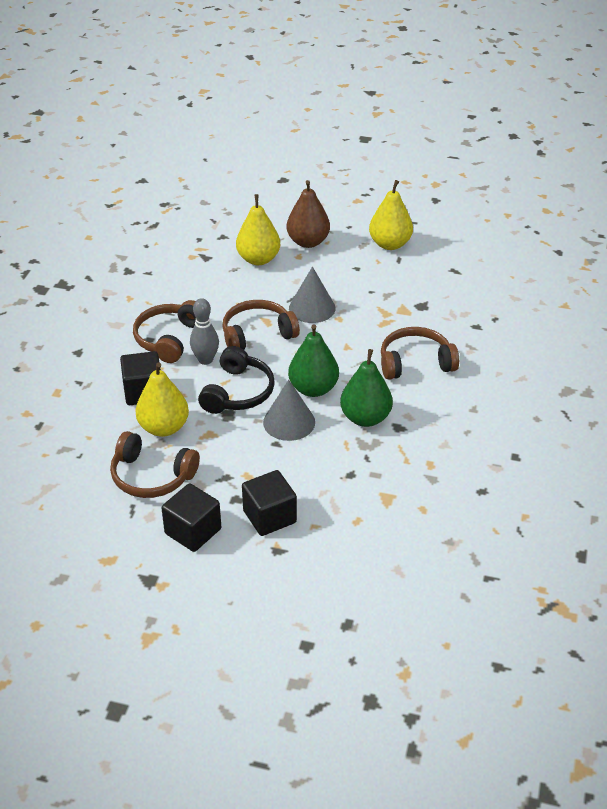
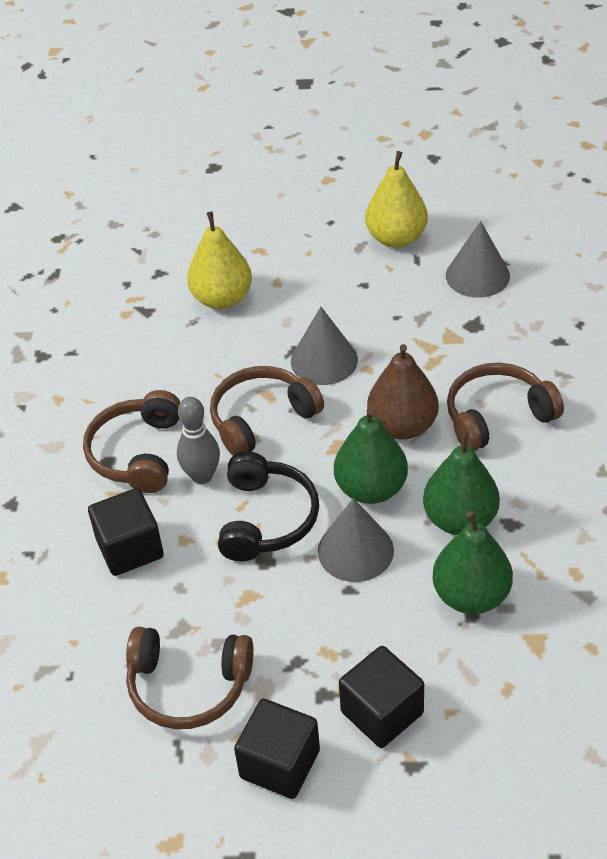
camera: 10 degrees left, 5 degrees up
yellow pear [135,363,189,437] -> none
brown pear [287,180,330,248] -> brown pear moved to [367,344,439,440]
none -> green pear [432,511,513,614]
none -> grey cone [446,221,510,298]

